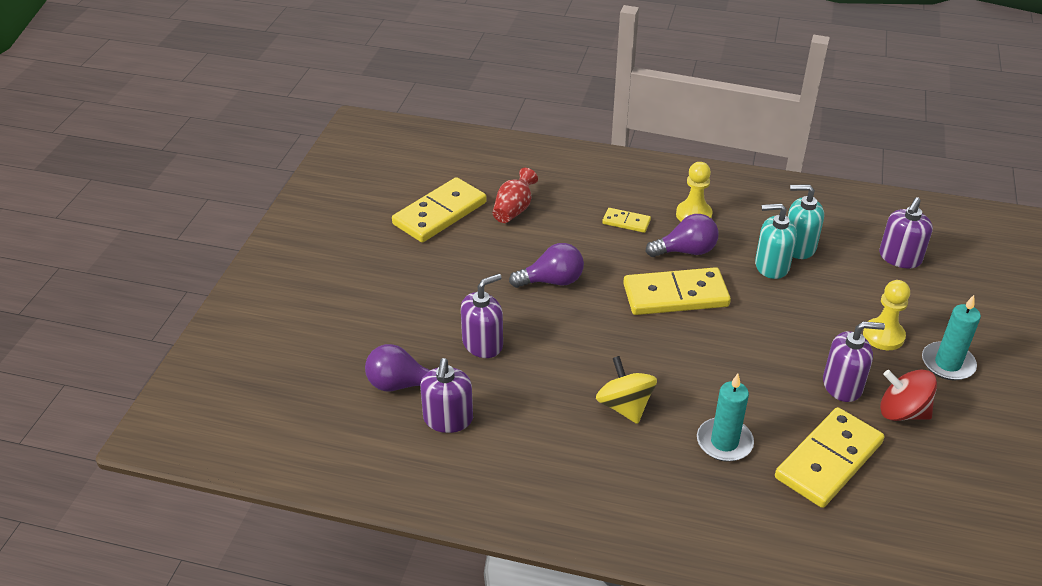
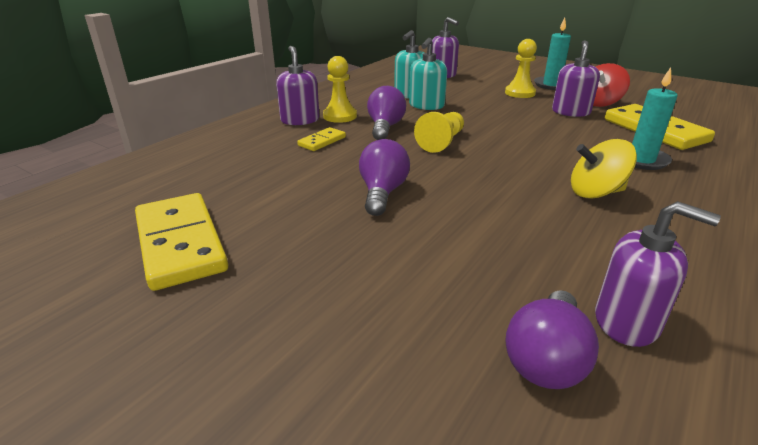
camera: 70 degrees left, 10 degrees down
purple soap dispenser [461,274,503,358] -> purple soap dispenser moved to [276,46,320,125]
red vase [492,168,538,223] -> none
yellow domino [623,267,731,315] -> yellow pawn [414,112,464,153]

